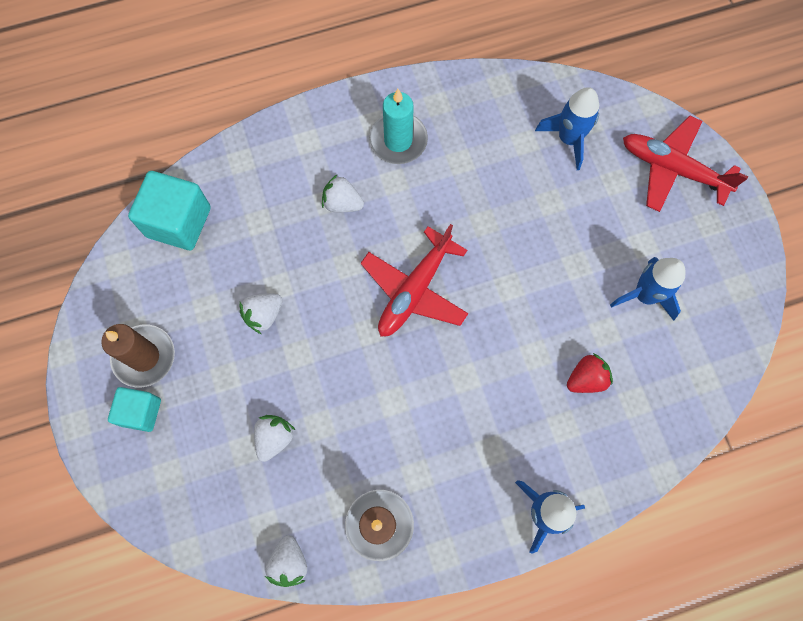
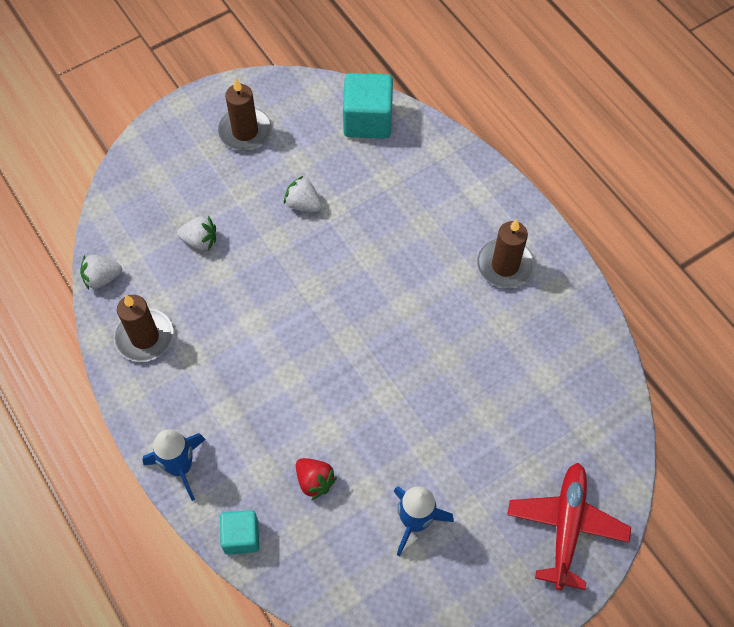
camera: 75 degrees right, 10 degrees down
turquoise cube [108,387,161,432] -> turquoise cube moved to [220,510,259,555]
white strawberry [322,174,364,212] -> none
red plane [361,224,468,337] -> none
turquoise candle [369,89,428,164] -> brown candle [477,219,535,288]
blue rocket [535,87,599,170] -> none

